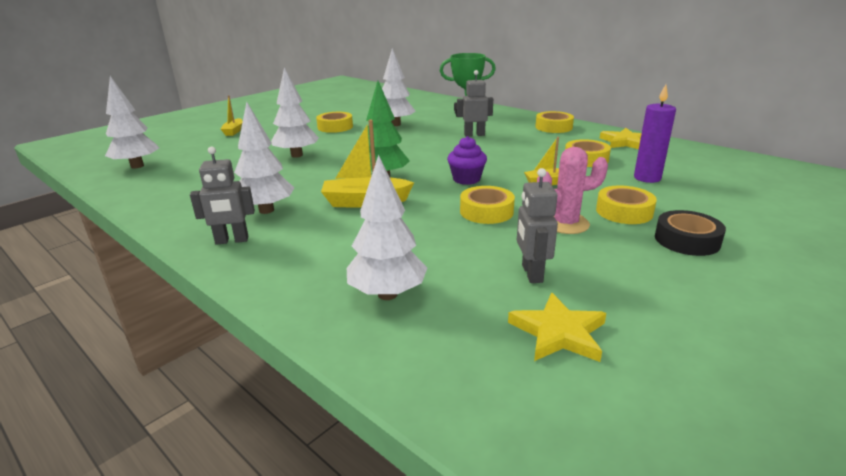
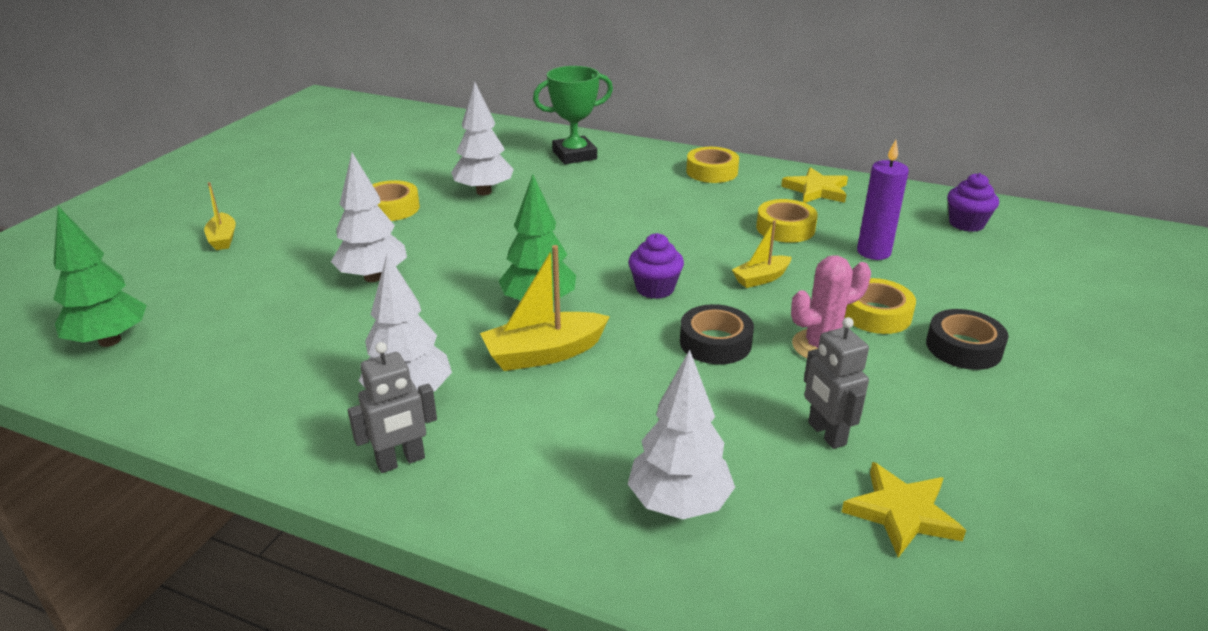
camera: 20 degrees left, 5 degrees up
white tree [105,76,159,168] -> green tree [53,206,147,347]
grey robot [457,70,493,137] -> none
yellow tape [460,186,515,224] -> black tape [680,304,754,364]
none -> purple cupcake [947,173,999,232]

